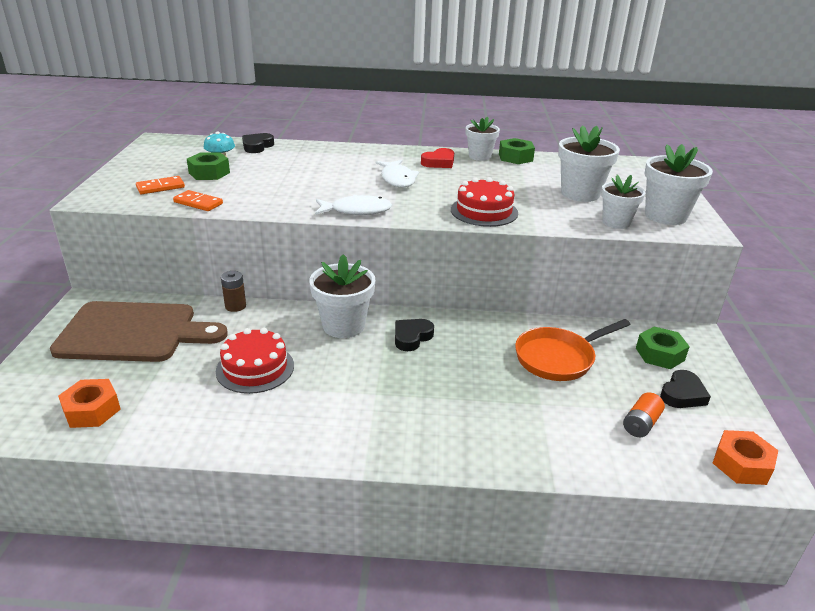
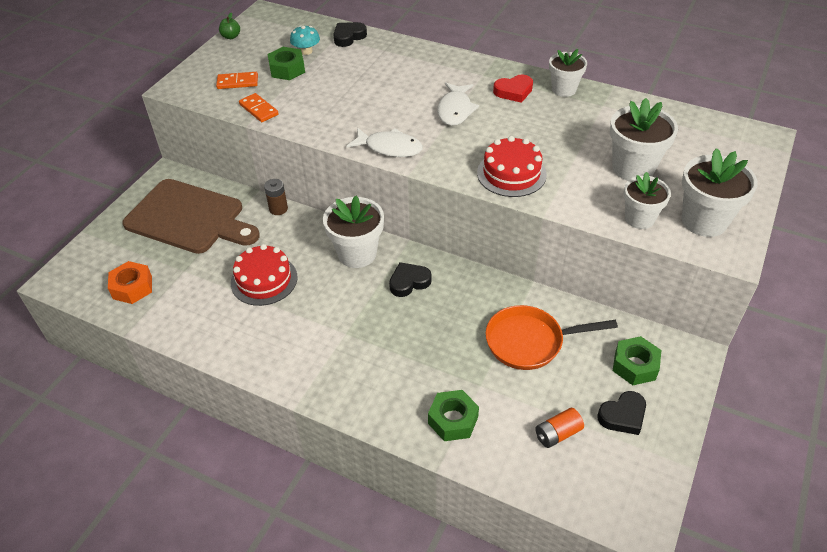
camera: 25 degrees right, 15 degrees up
green nut [499,138,535,164] -> green nut moved to [428,390,479,441]
orange nut [713,430,779,485] -> none
none -> green apple [219,13,240,39]

